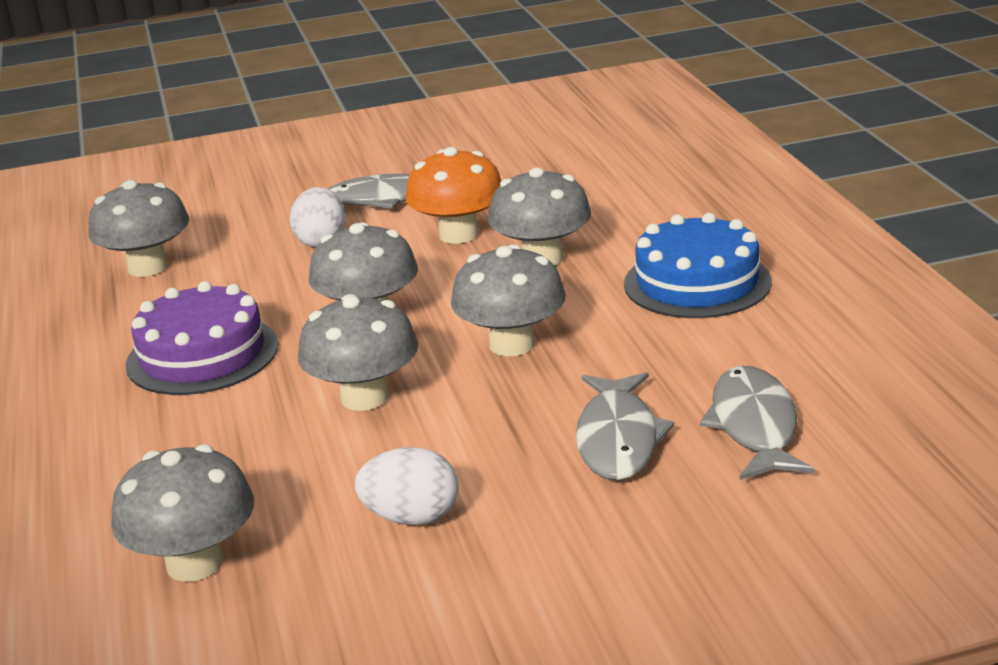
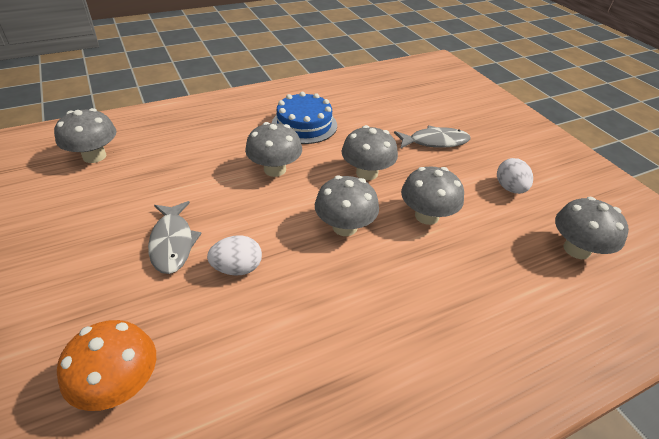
camera: 105 degrees left, 15 degrees up
grey mushroom [89,180,189,277] -> grey mushroom moved to [54,108,117,163]
purple cake [126,281,278,395] -> none
orange mushroom [405,147,501,244] -> orange mushroom moved to [57,320,156,411]
grey fish [700,366,815,480] -> none

